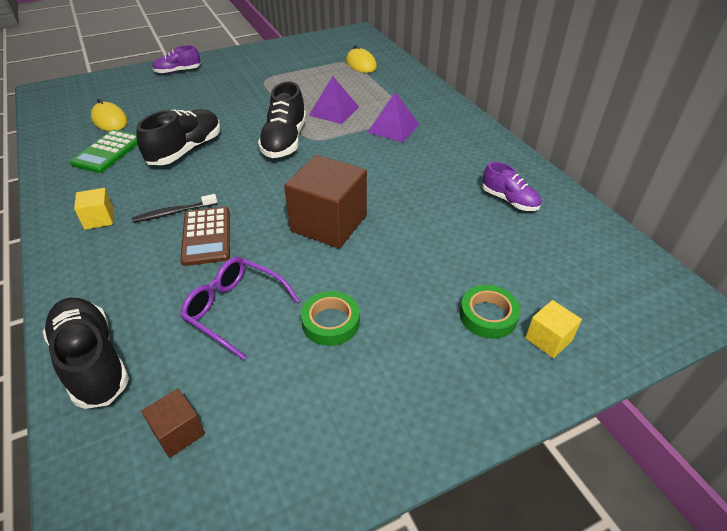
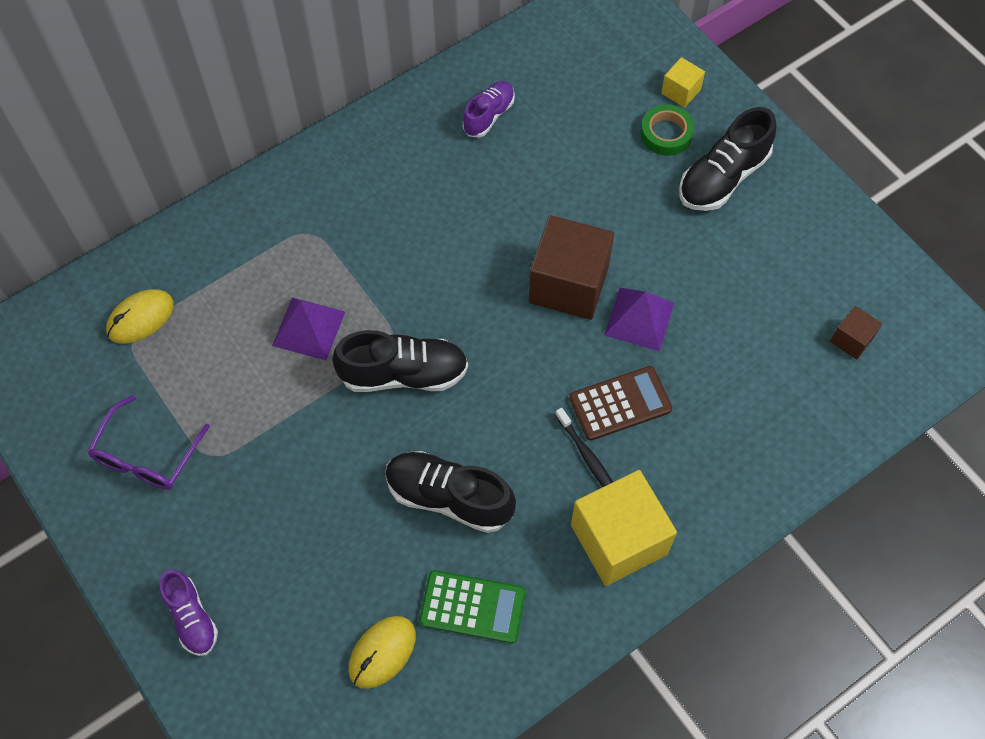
camera: 100 degrees left, 20 degrees up
black shoe [43,298,129,409] -> black shoe moved to [679,107,776,211]
yellow cube [74,188,114,230] -> yellow cube [571,470,677,586], size x2.10
purple glasses [180,257,300,360] -> purple glasses moved to [87,395,210,490]
green tape [301,291,360,346] -> none
purple pyramid [367,92,419,142] -> purple pyramid moved to [604,288,674,351]

